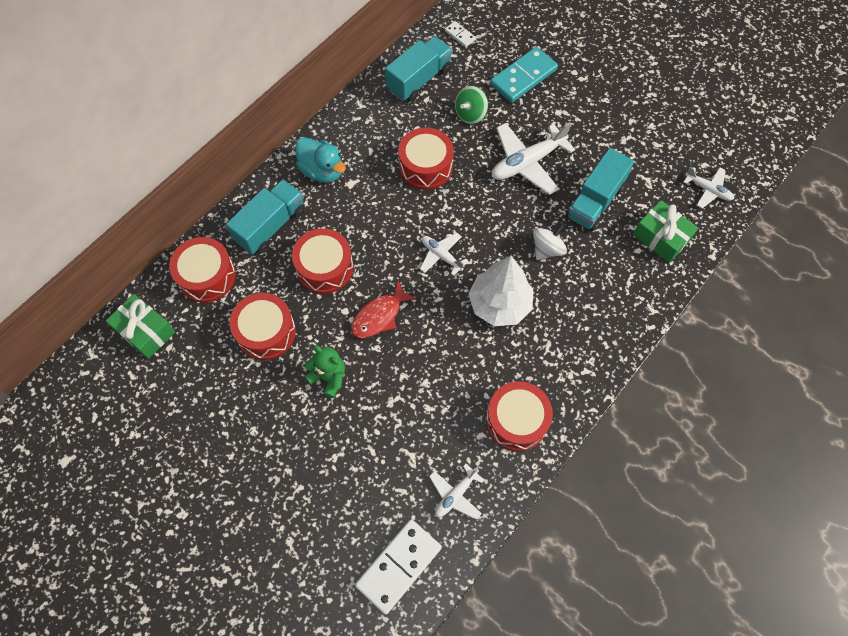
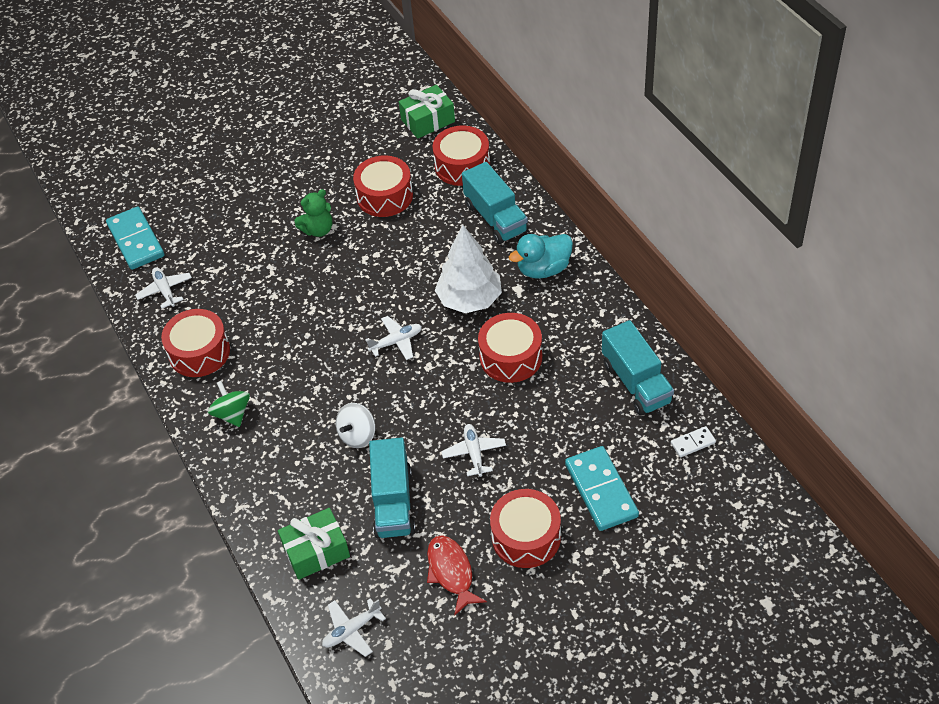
camera: 115 degrees right, 15 degrees down
red drum [292,228,354,294] -> red drum moved to [490,489,561,568]
red fish [351,281,417,338] -> red fish moved to [427,535,487,616]
white domino [355,519,442,615] -> turquoise domino [106,207,164,270]
green spinning top [455,86,488,124] -> green spinning top moved to [208,381,250,427]
white tree [468,256,533,326] -> white tree moved to [435,225,502,313]
white plane [492,122,575,195] -> white plane [441,424,506,477], size x0.57
white spinning top [533,223,567,260] -> white spinning top turned 60 degrees clockwise [336,403,375,448]
turquoise truck [566,148,634,231] -> turquoise truck turned 150 degrees counterclockwise [369,437,415,538]

